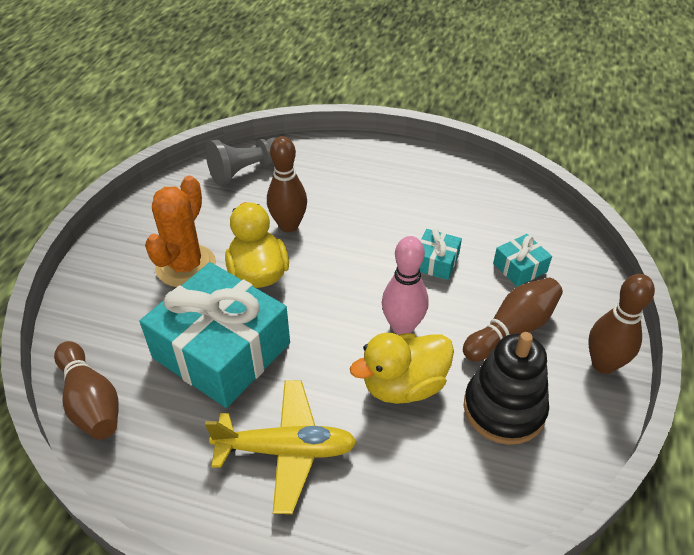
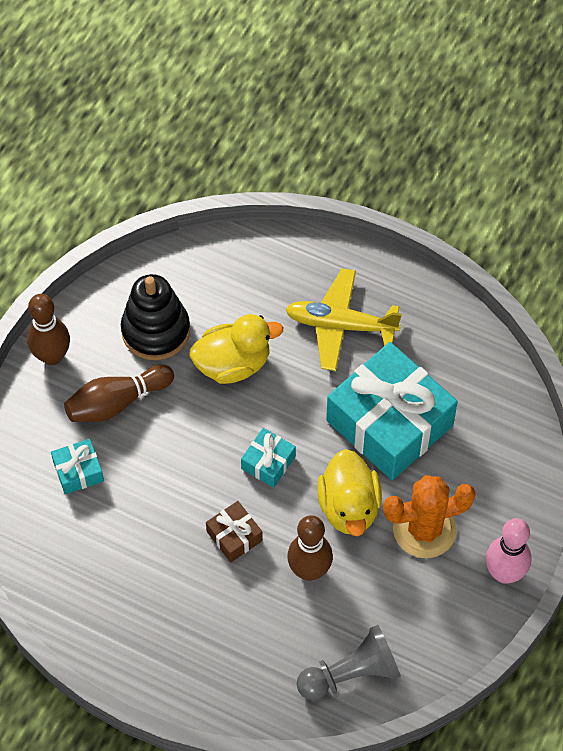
camera: 170 degrees left, 15 degrees up
brown bowling pin [54,341,119,439] -> none
orange cactus [145,175,216,287] -> orange cactus turned 45 degrees clockwise [383,475,476,558]
pink bowling pin [382,236,429,335] -> pink bowling pin moved to [486,518,531,584]
turquoise gift [420,229,462,280] -> turquoise gift moved to [241,428,296,487]
none -> brown gift [206,501,263,562]

